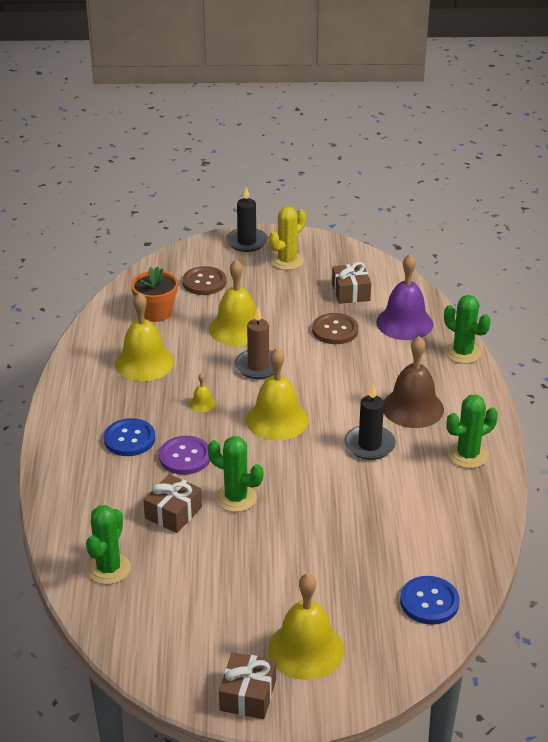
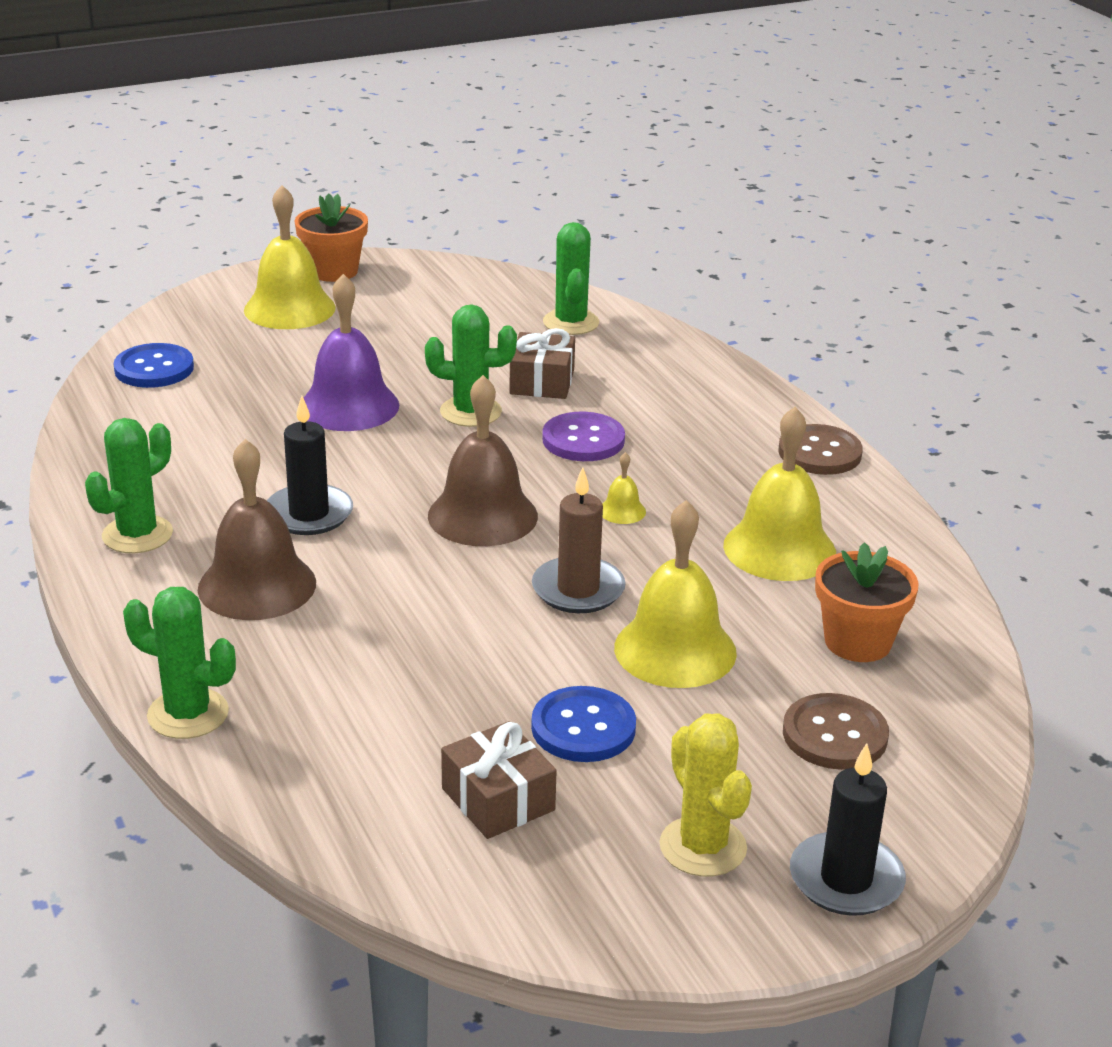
camera: 155 degrees right, 5 degrees down
blue button [104,418,155,456] -> blue button moved to [531,686,636,762]
brown gift [219,652,276,719] -> orange flower pot [294,193,368,282]
yellow bell [246,347,308,440] -> brown bell [428,375,538,546]
yellow cactus [269,206,306,270] -> yellow cactus turned 45 degrees counterclockwise [660,714,752,877]
brown button [312,313,358,344] -> brown button moved to [778,424,863,475]
purple bell [376,254,433,340] -> purple bell moved to [304,274,399,431]

